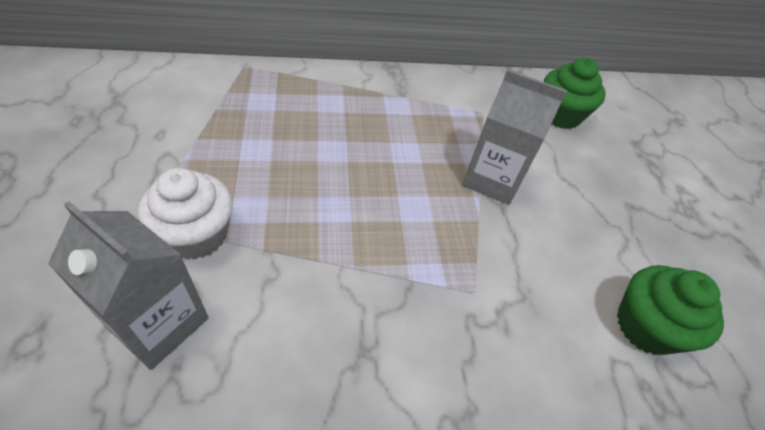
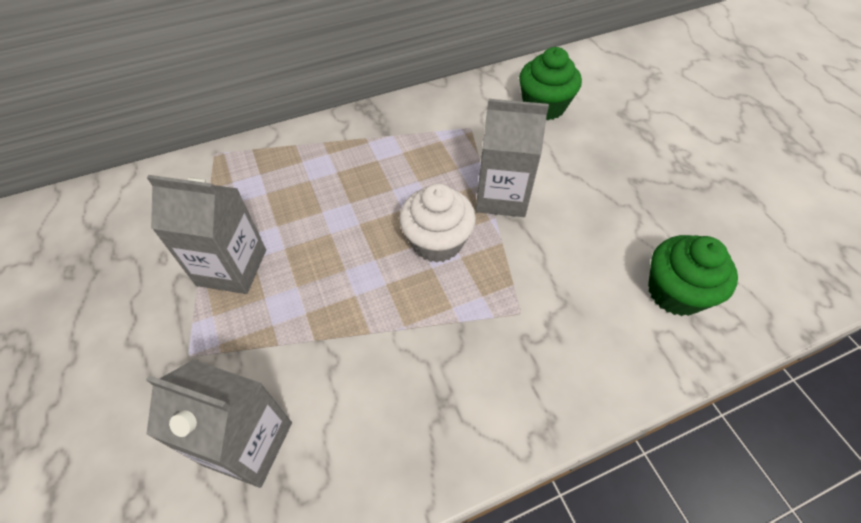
camera: 10 degrees left, 5 degrees up
white cupcake [138,168,233,259] -> white cupcake moved to [399,184,476,263]
none -> grey carton [147,175,266,294]

